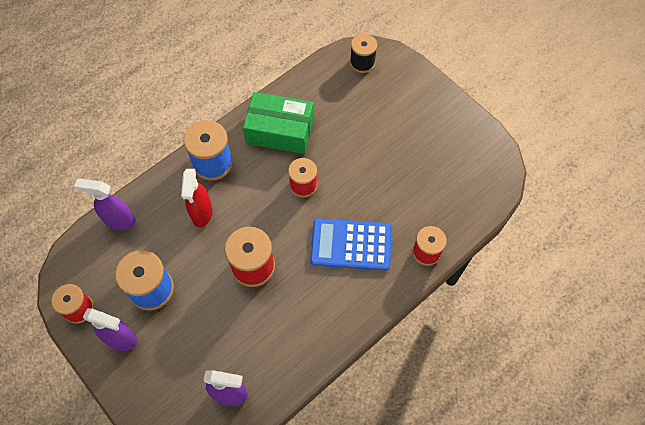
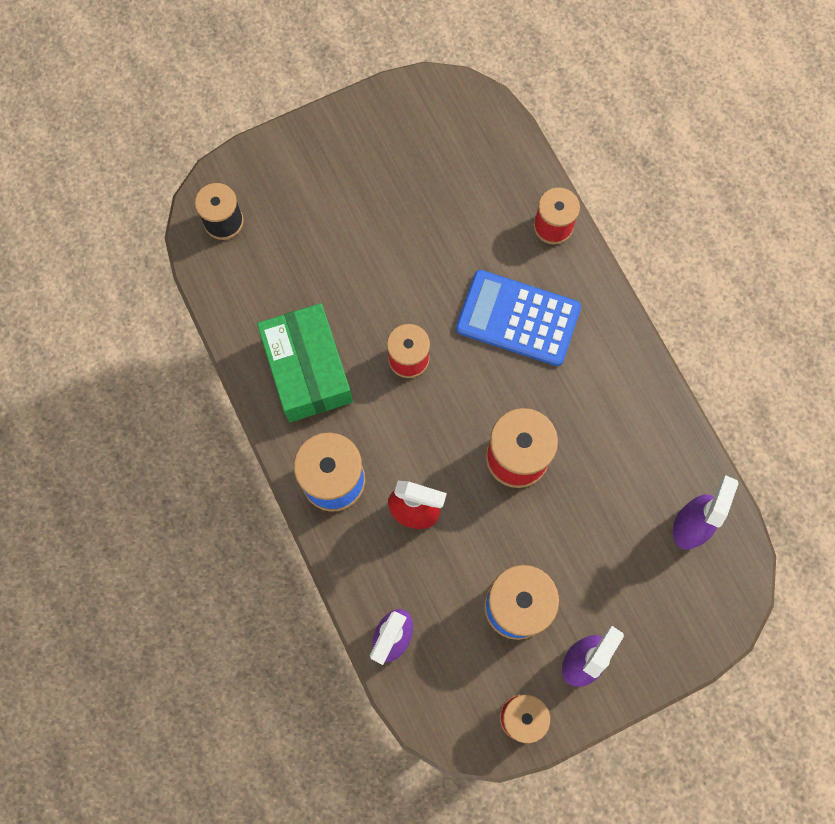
camera: 75 degrees left, 10 degrees up
green box [243,92,314,154] -> green box turned 45 degrees counterclockwise [257,303,353,422]
blue calculator [310,218,392,271] -> blue calculator turned 90 degrees clockwise [456,270,581,366]

